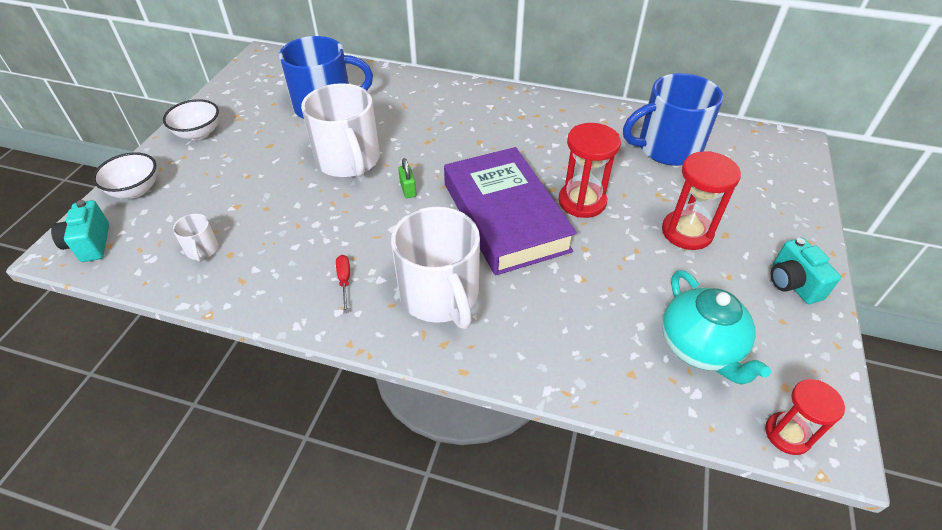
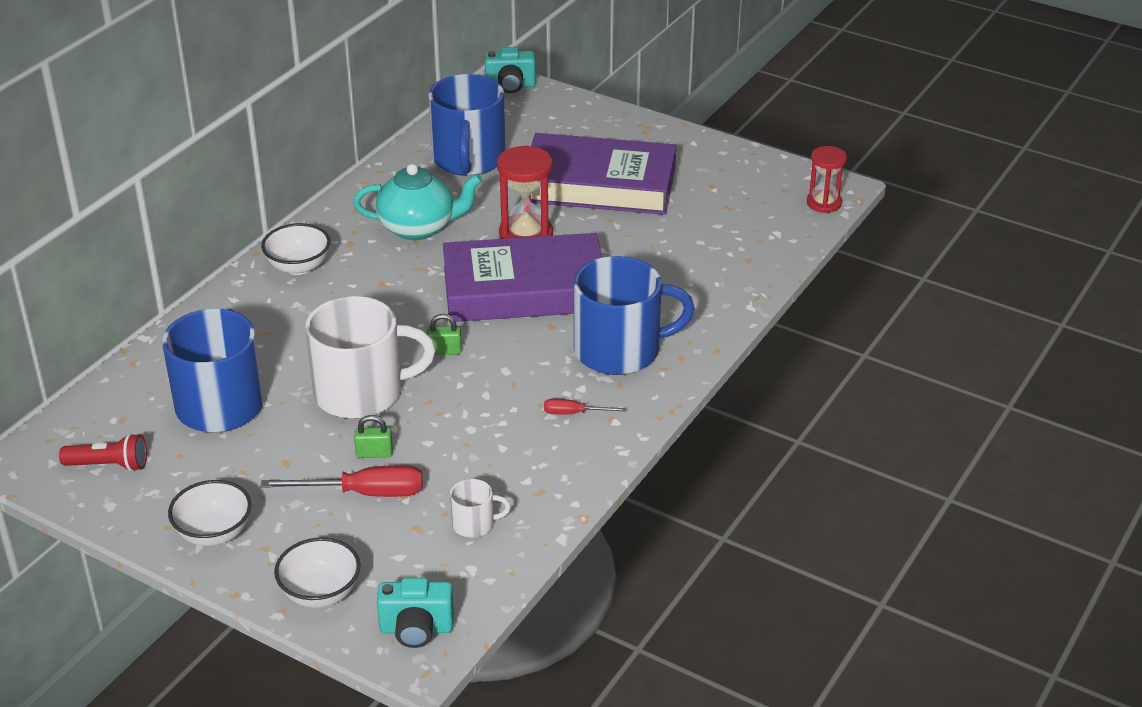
camera: 75 degrees left, 10 degrees down
white mug [391,207,480,329] -> blue mug [574,256,695,375]
red hourglass [662,151,741,250] -> purple book [521,133,676,215]
turquoise teapot [662,270,771,385] -> turquoise teapot moved to [353,164,482,240]
turquoise camera [771,238,841,304] -> turquoise camera moved to [485,47,536,93]
none -> red flashlight [59,434,147,471]
none -> white bowl [261,223,330,275]
none -> red screwdriver [261,465,423,497]
none -> green padlock [354,415,393,458]

